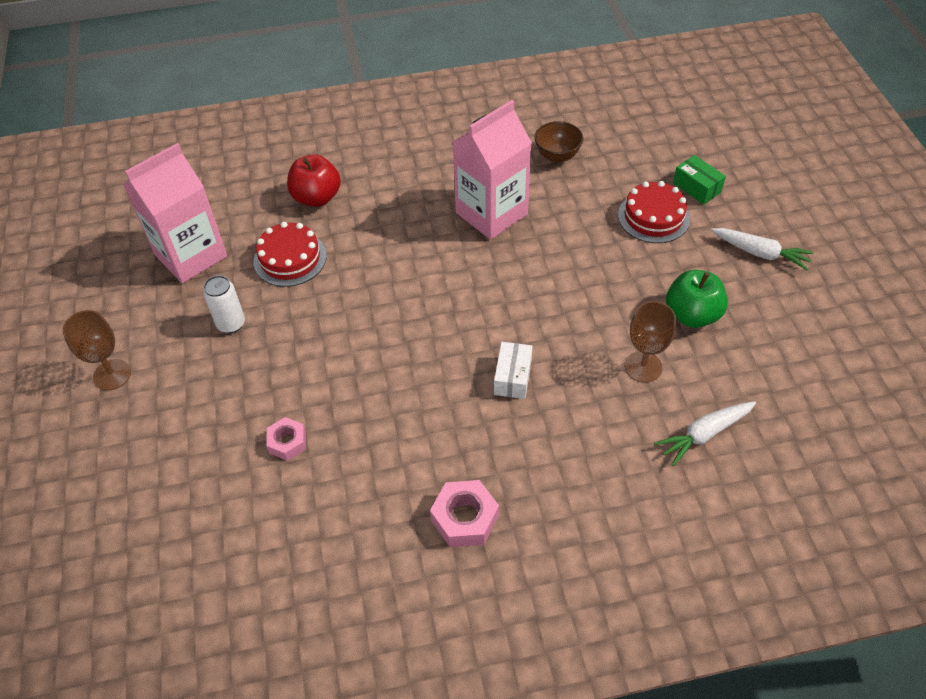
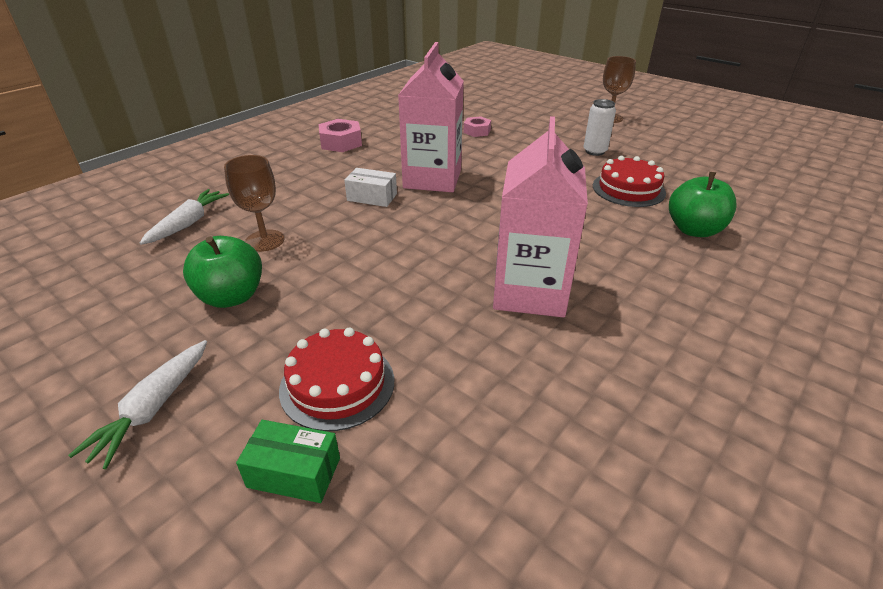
camera: 140 degrees right, 15 degrees down
pink carton [123,143,227,283] -> pink carton moved to [398,42,464,192]
red apple [287,154,341,207] -> green apple [669,172,736,237]
white box [494,342,533,399] -> white box turned 45 degrees counterclockwise [344,168,397,207]
brown bowl [535,121,584,163] -> none
white carrot [711,228,814,270] -> white carrot turned 60 degrees counterclockwise [68,340,207,469]

